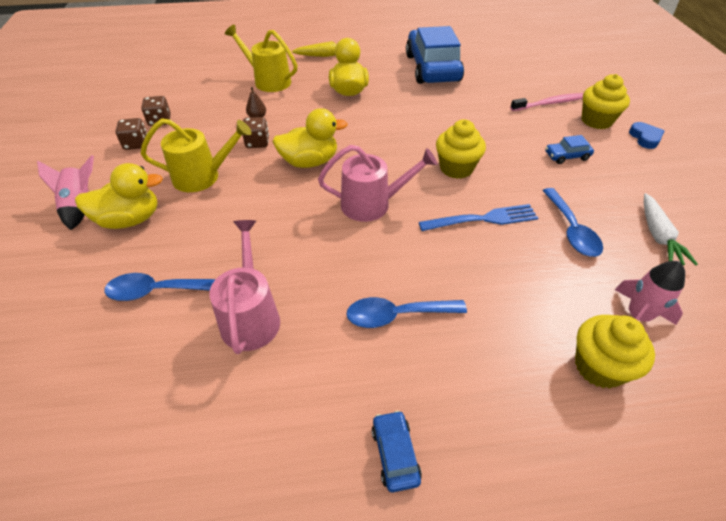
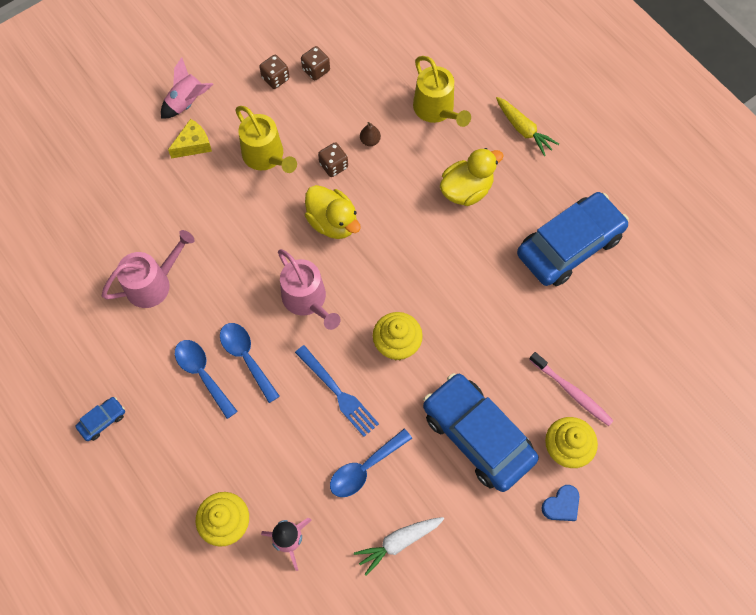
camera: 60 degrees right, 20 degrees up
yellow duck [75,163,163,229] -> yellow cheese [168,119,212,158]
blue spoon [104,273,216,301] -> blue spoon moved to [220,323,280,403]
yellow watering can [225,24,297,92] -> yellow watering can turned 150 degrees clockwise [413,56,471,127]
blue car [545,135,594,164] -> blue car [423,373,539,492], size x2.48

